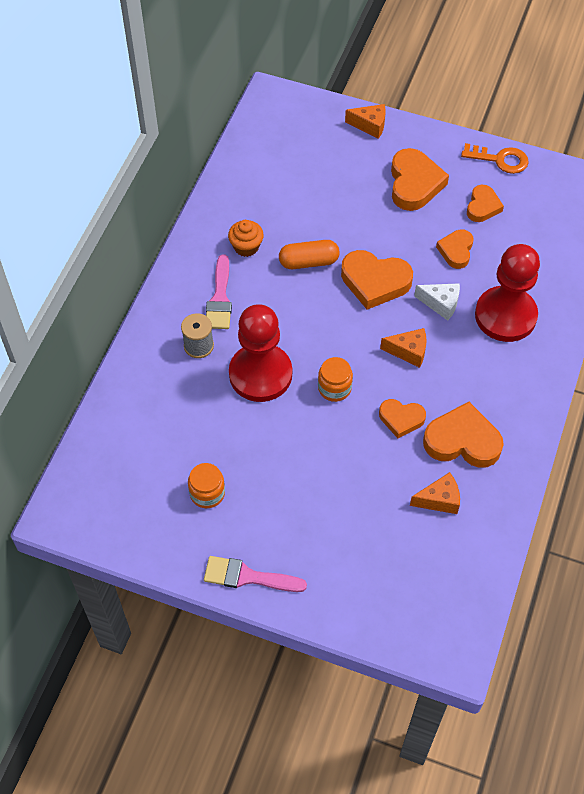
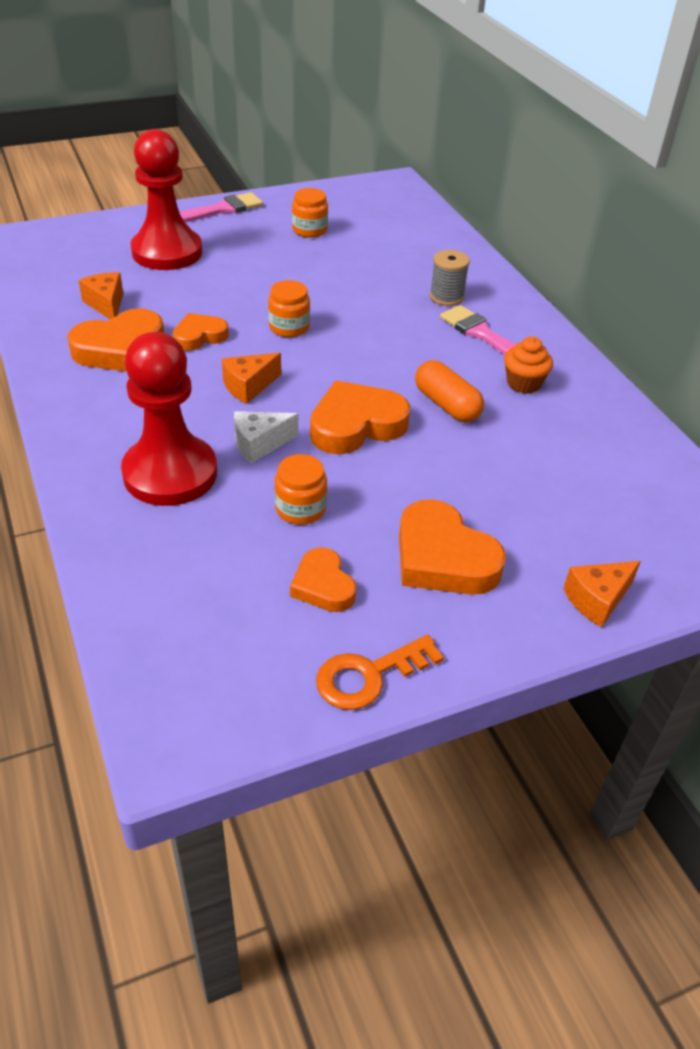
camera: 135 degrees right, 15 degrees down
red pawn [229,304,292,402] -> red pawn moved to [131,129,202,270]
orange capsule [279,240,340,269] -> orange capsule turned 75 degrees counterclockwise [415,360,484,422]
orange cheese [410,472,460,514] -> orange cheese turned 120 degrees clockwise [78,272,123,319]
orange heart [436,229,473,269] -> orange jar [274,454,327,525]

